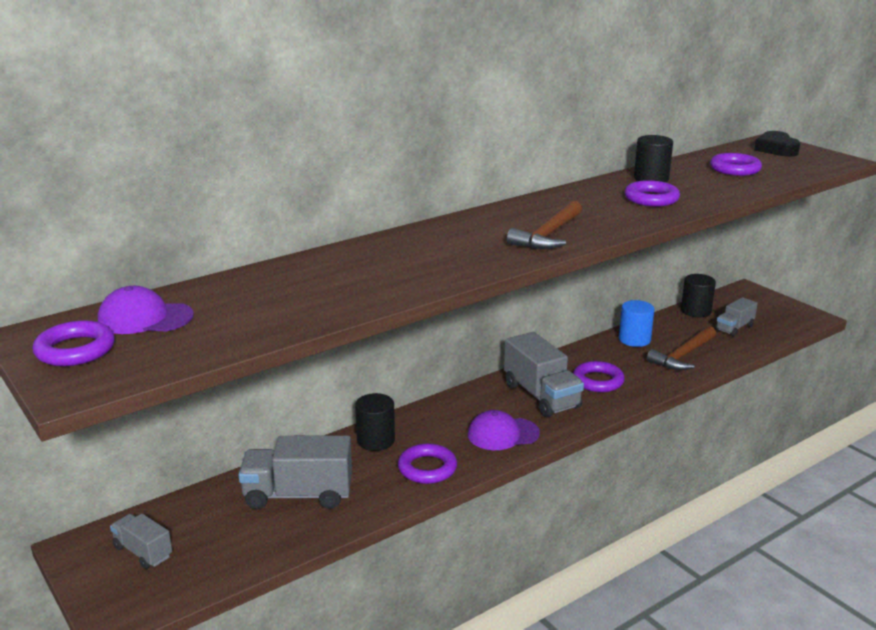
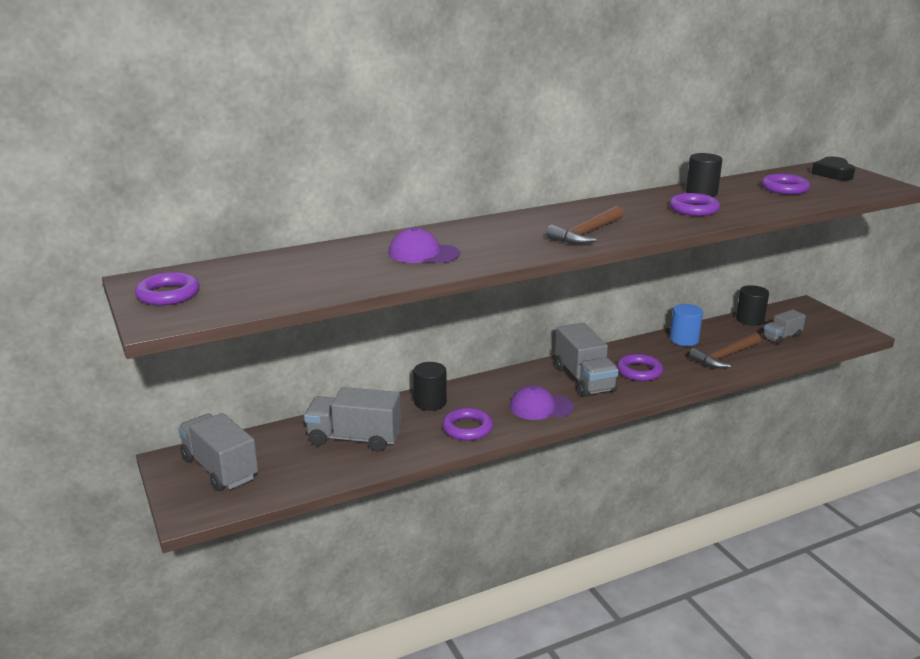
camera: 10 degrees right, 0 degrees up
purple cap [98,286,194,334] -> purple cap moved to [388,227,460,263]
grey truck [110,514,172,569] -> grey truck [178,413,258,491], size x1.76

